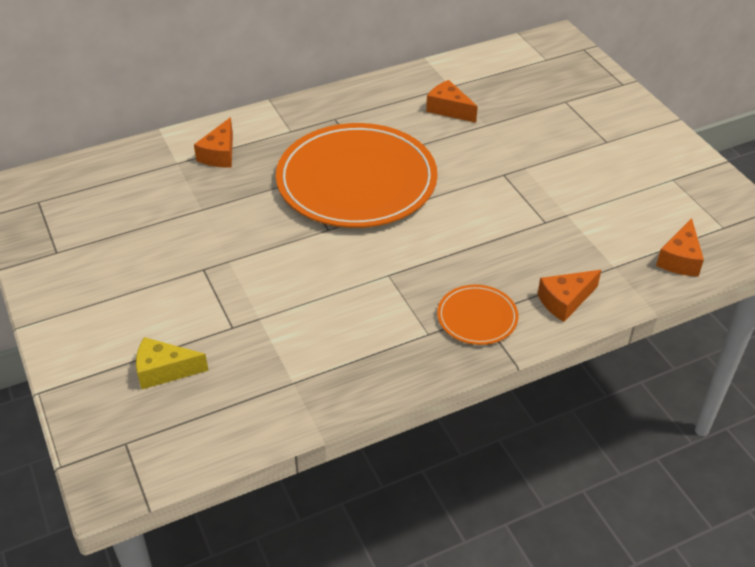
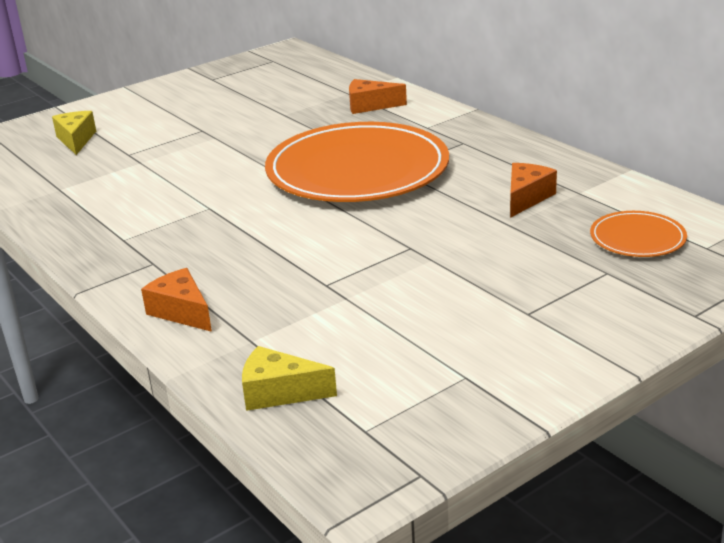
camera: 80 degrees right, 15 degrees down
orange plate [437,285,518,345] -> orange plate moved to [590,211,687,257]
orange cheese [656,218,704,277] -> yellow cheese [242,346,337,411]

